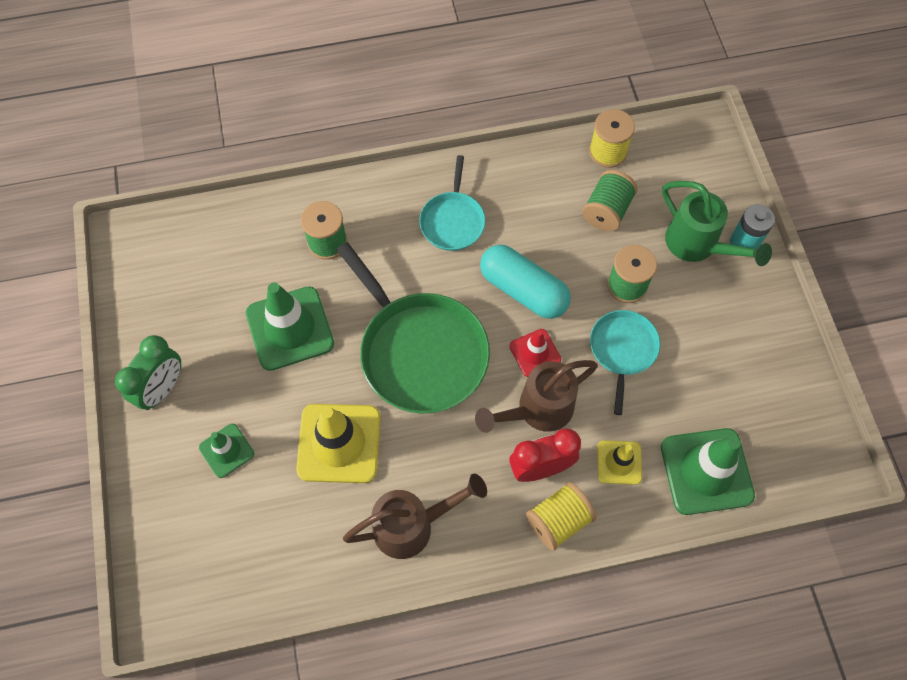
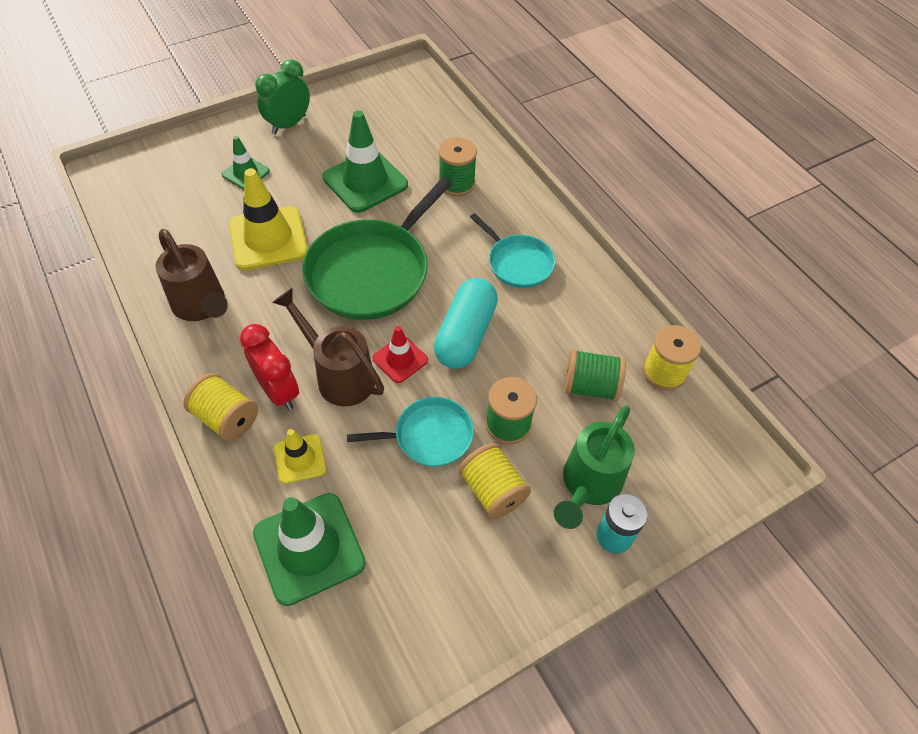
camera: 70 degrees right, 10 degrees down
green clock [115,335,181,410] -> green clock turned 120 degrees clockwise [255,59,310,134]
turquoise pan [419,155,485,251] -> turquoise pan turned 120 degrees counterclockwise [470,213,555,288]
none -> yellow spool [458,443,531,519]

